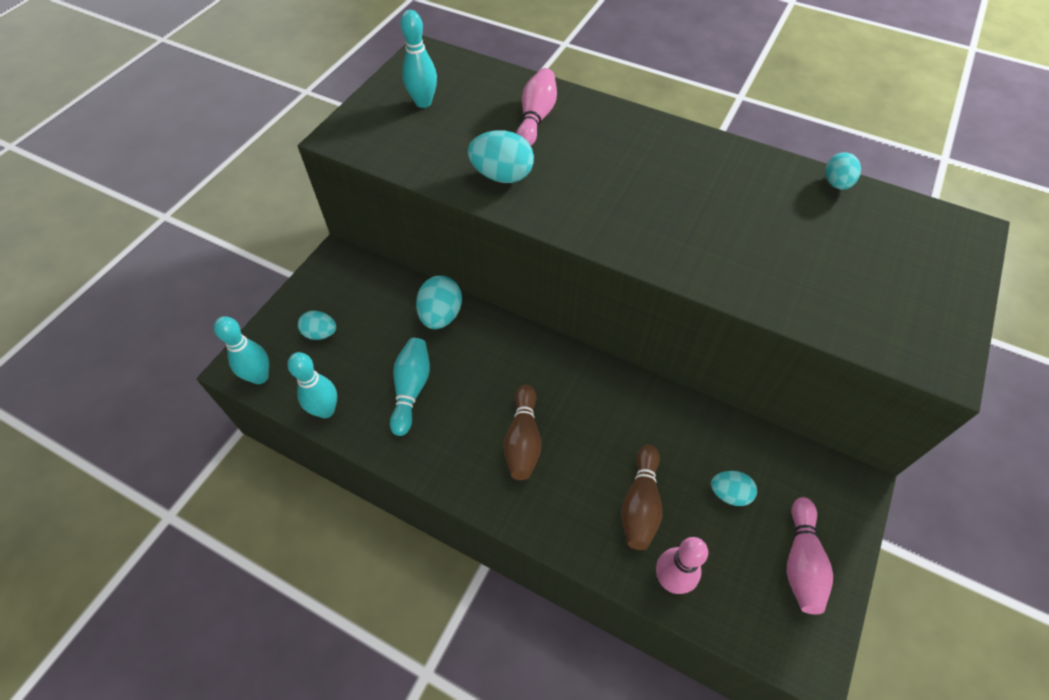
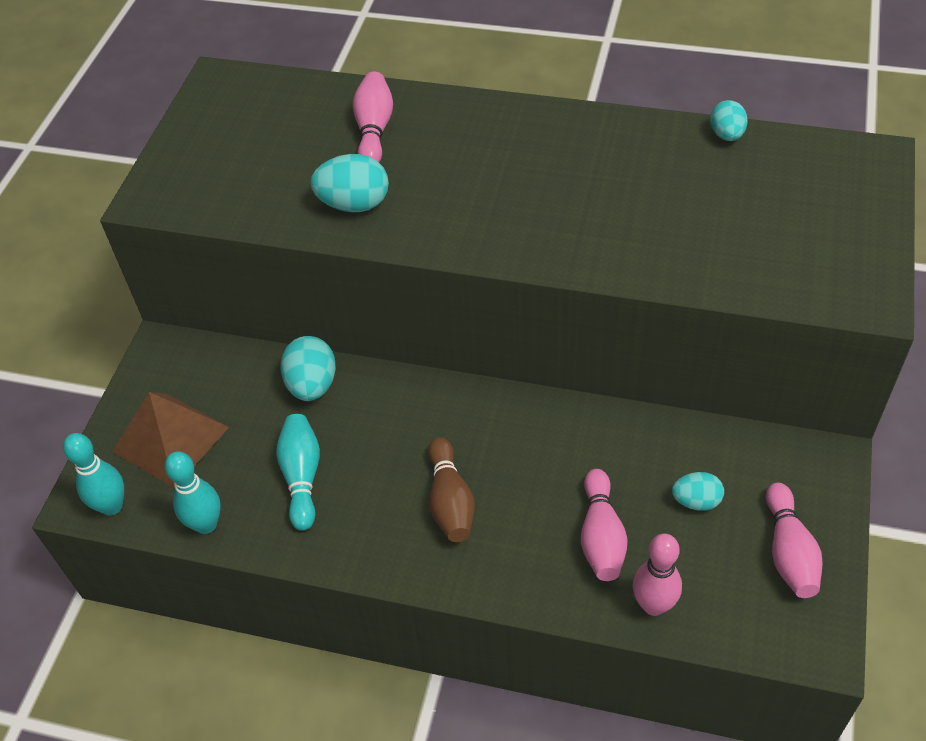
camera: 10 degrees left, 5 degrees down
turquoise egg [298,311,336,340] -> brown pyramid [112,392,229,488]
turquoise bowling pin [401,10,437,108] -> none
brown bowling pin [621,445,662,550] -> pink bowling pin [581,469,628,581]

